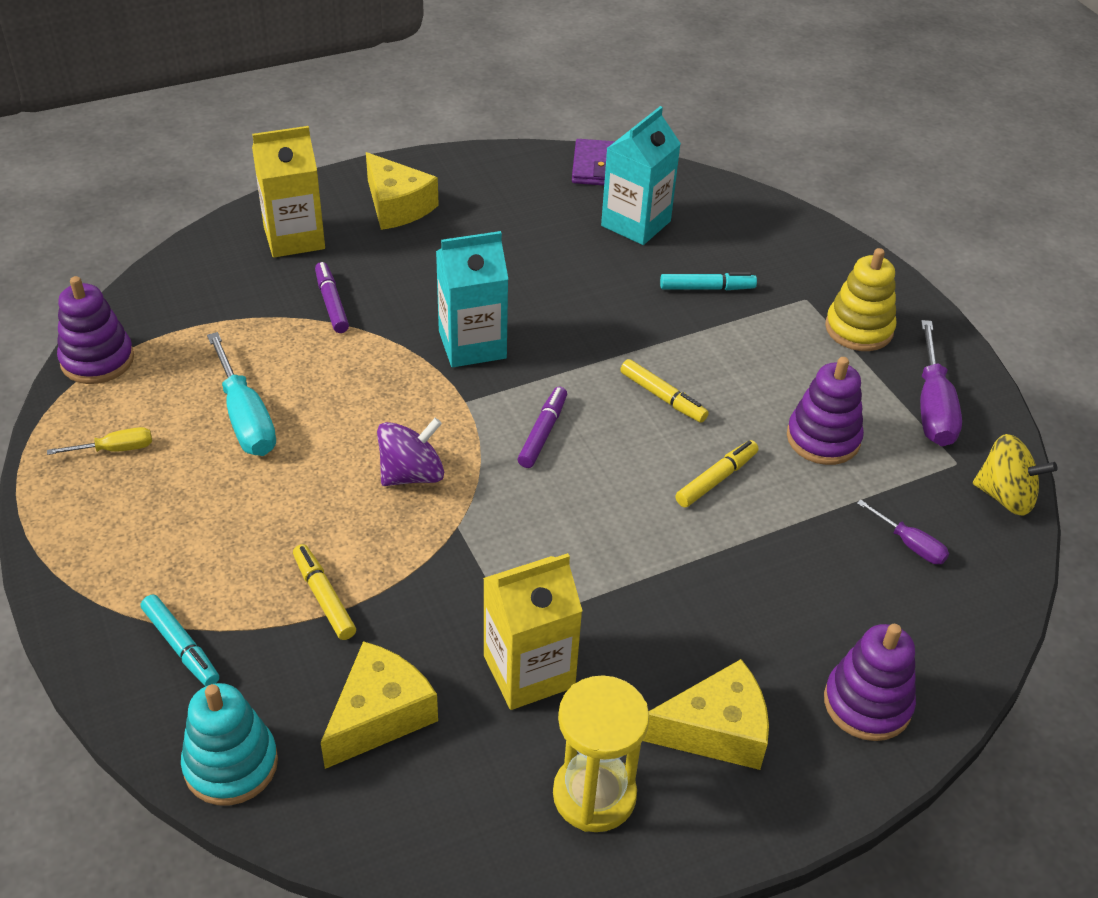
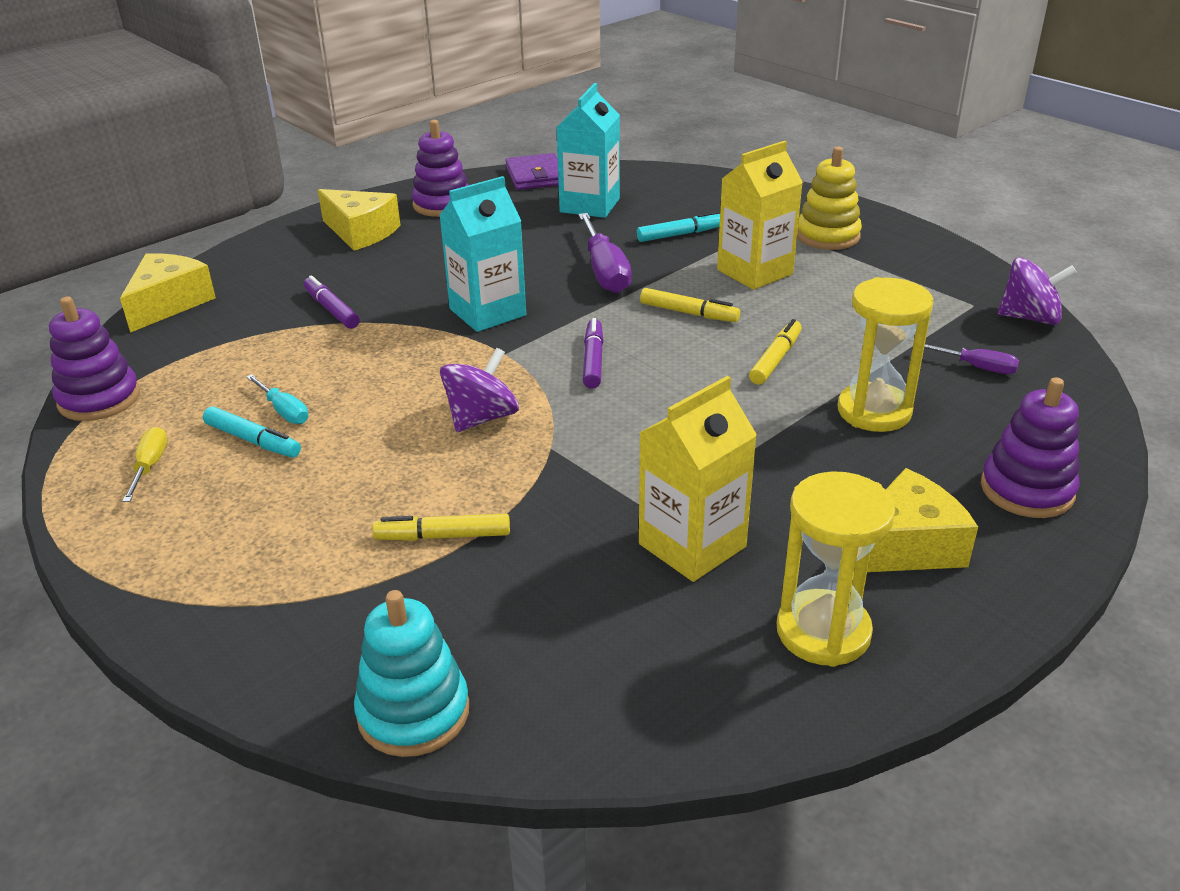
camera: 15 degrees left, 10 degrees down
yellow screwdriver [47,427,152,455] -> yellow screwdriver turned 60 degrees counterclockwise [122,427,167,502]
turquoise marker [141,594,219,686] -> turquoise marker moved to [203,407,301,457]
turquoise screwdriver [207,332,276,456] -> turquoise screwdriver [246,374,309,424], size x0.55
yellow carton [252,126,325,258] -> yellow carton moved to [717,141,803,290]
yellow marker [293,544,356,640] -> yellow marker turned 45 degrees counterclockwise [372,514,510,541]
yellow cheese [321,641,438,769] -> yellow cheese moved to [120,253,216,333]
purple stacking toy [787,357,864,465] -> purple stacking toy moved to [411,120,468,217]
purple screwdriver [920,320,962,446] -> purple screwdriver moved to [578,213,631,293]
yellow spinning top [973,434,1057,515] -> purple spinning top [998,257,1077,325]
none -> yellow hourglass [838,277,933,432]

